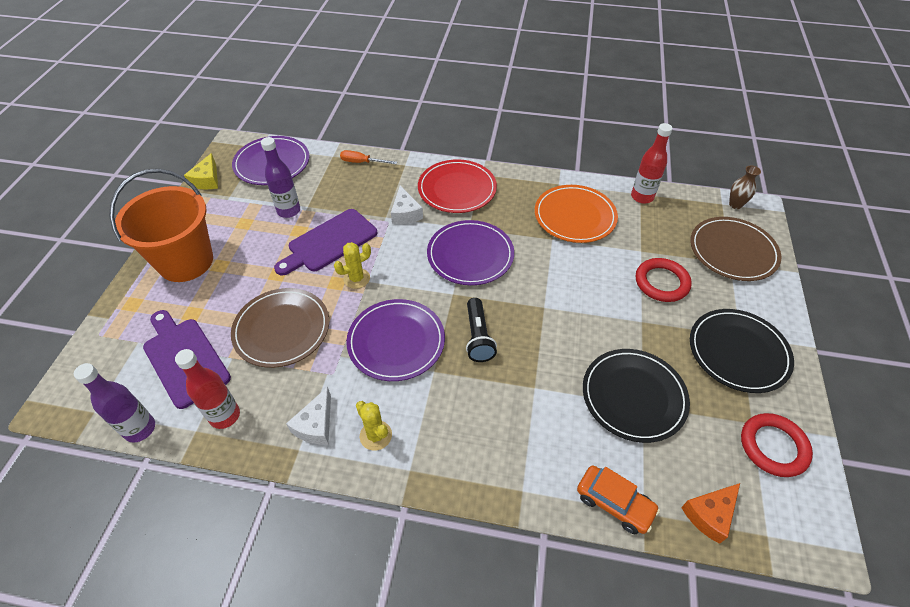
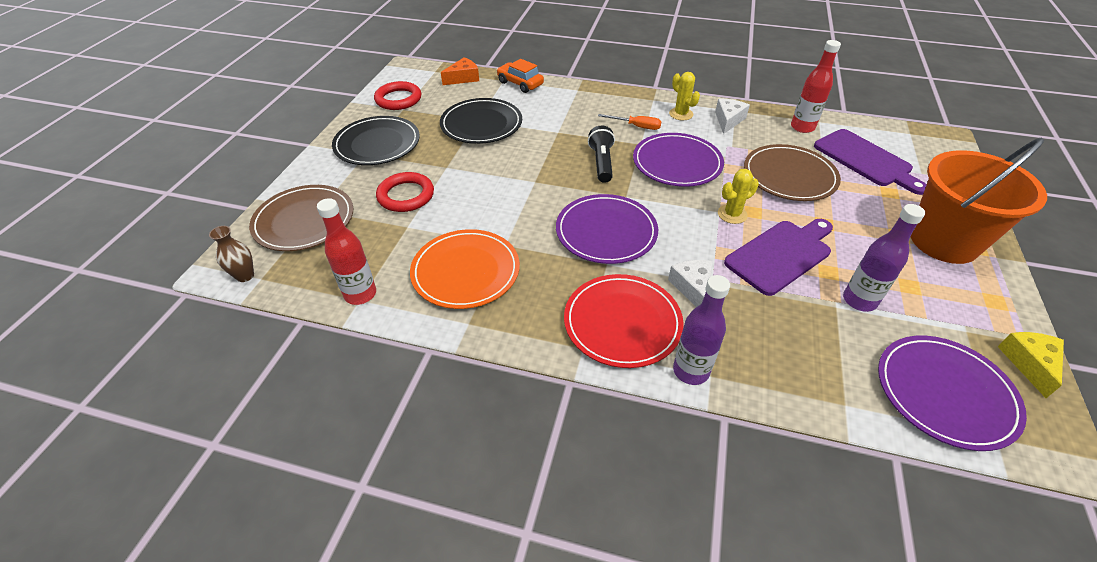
camera: 175 degrees left, 5 degrees down
purple bottle [74,363,155,443] -> purple bottle moved to [673,275,730,385]
orange screwdriver [340,150,397,164] -> orange screwdriver moved to [598,114,662,130]

